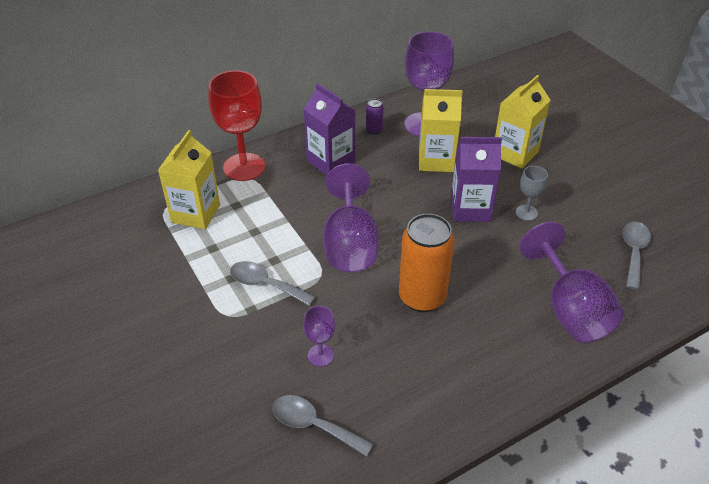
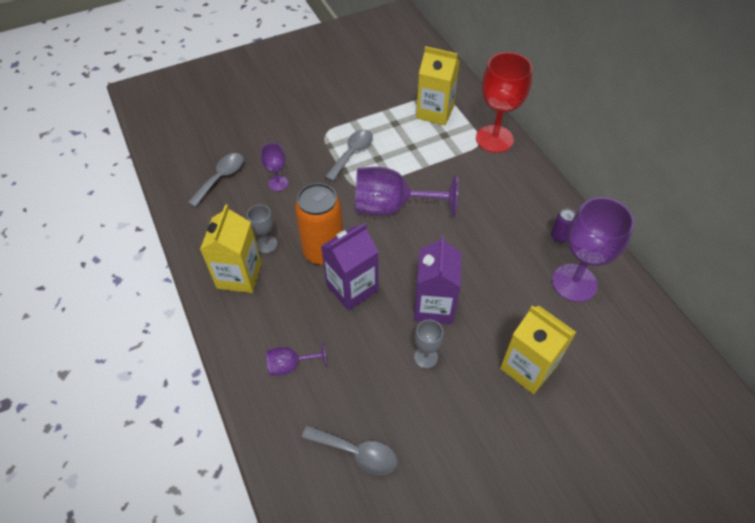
camera: 95 degrees right, 10 degrees up
purple carton [304,83,355,176] -> purple carton moved to [321,223,378,311]
yellow carton [419,89,463,172] -> yellow carton moved to [200,204,262,293]
purple goblet [519,222,624,343] -> purple goblet [266,342,327,376], size x0.49
none -> grey goblet [247,205,277,253]

